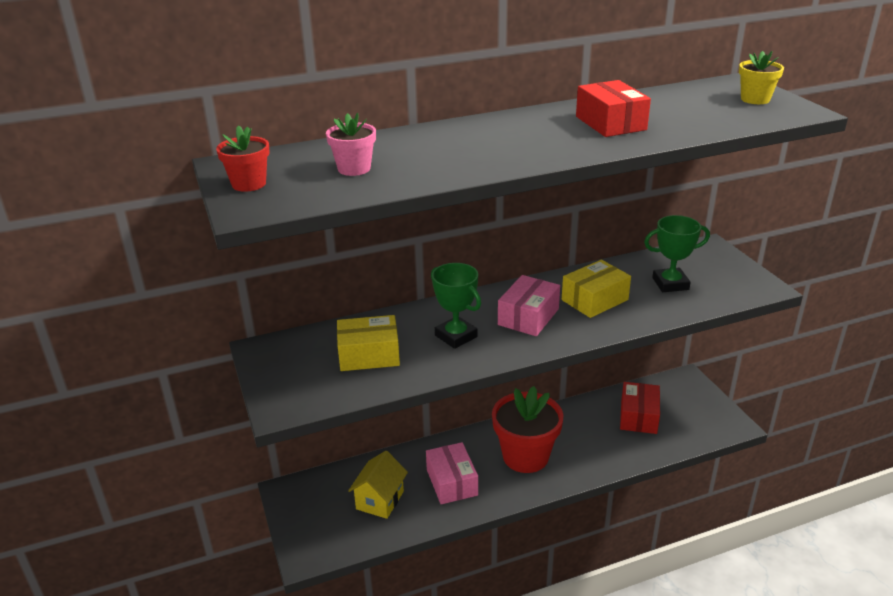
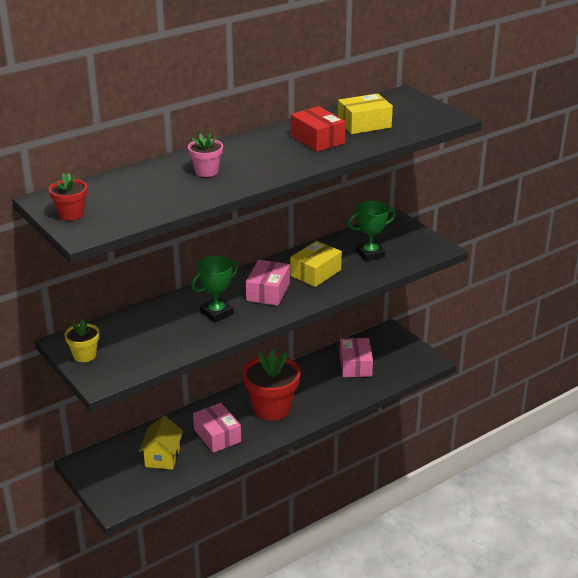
camera: 15 degrees left, 0 degrees up
pink flower pot [326,113,376,176] -> pink flower pot moved to [188,133,223,177]
yellow box [337,315,400,371] -> yellow box moved to [338,93,393,134]
green trophy [431,263,481,349] -> green trophy turned 75 degrees counterclockwise [191,256,238,323]
red box [620,382,660,434] -> pink box [340,338,373,377]
yellow flower pot [739,51,784,104] -> yellow flower pot moved to [64,319,100,362]

